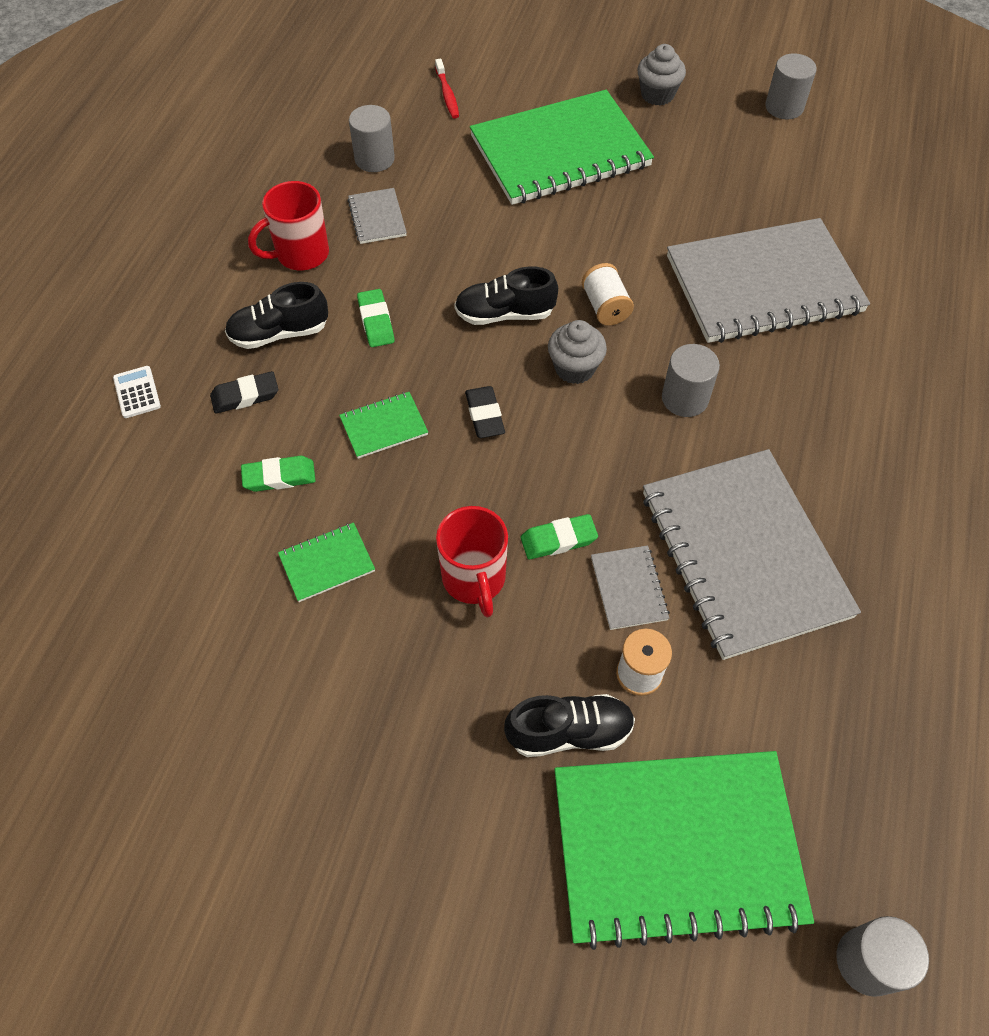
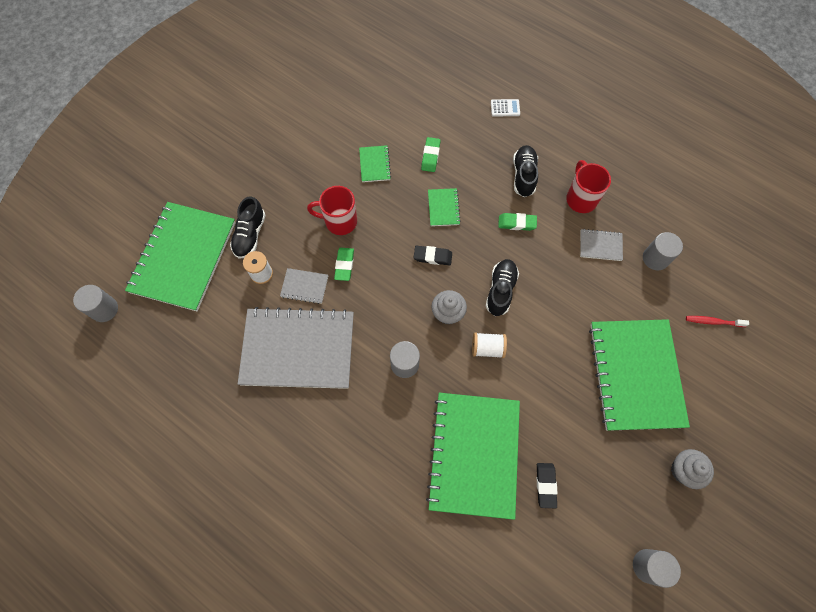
camera: 110 degrees right, 10 degrees up
black eraser [210,371,278,414] -> black eraser moved to [537,463,557,508]
grey notebook [667,218,870,343] -> green notebook [426,393,520,520]

